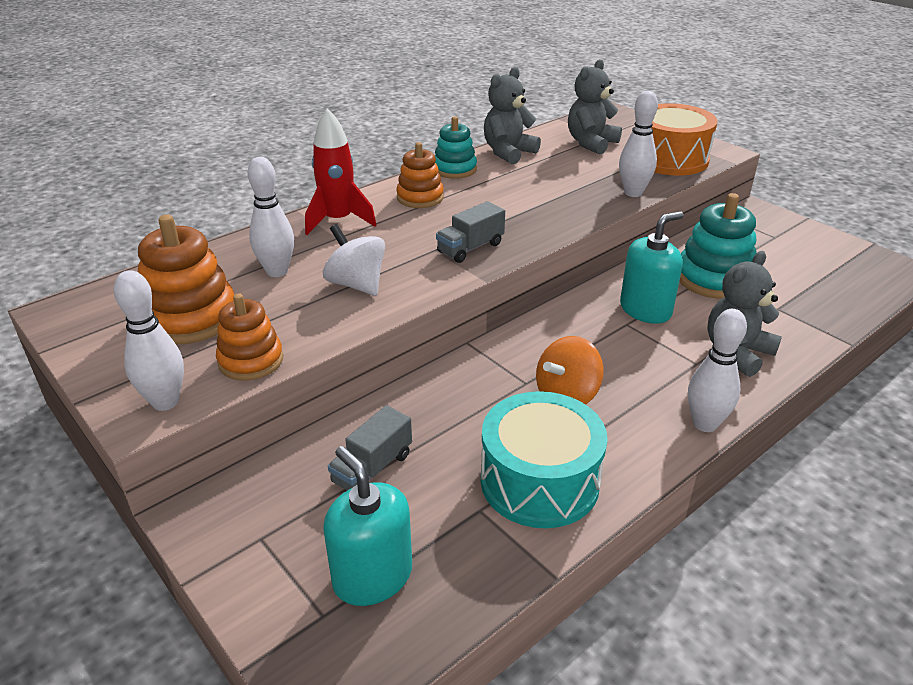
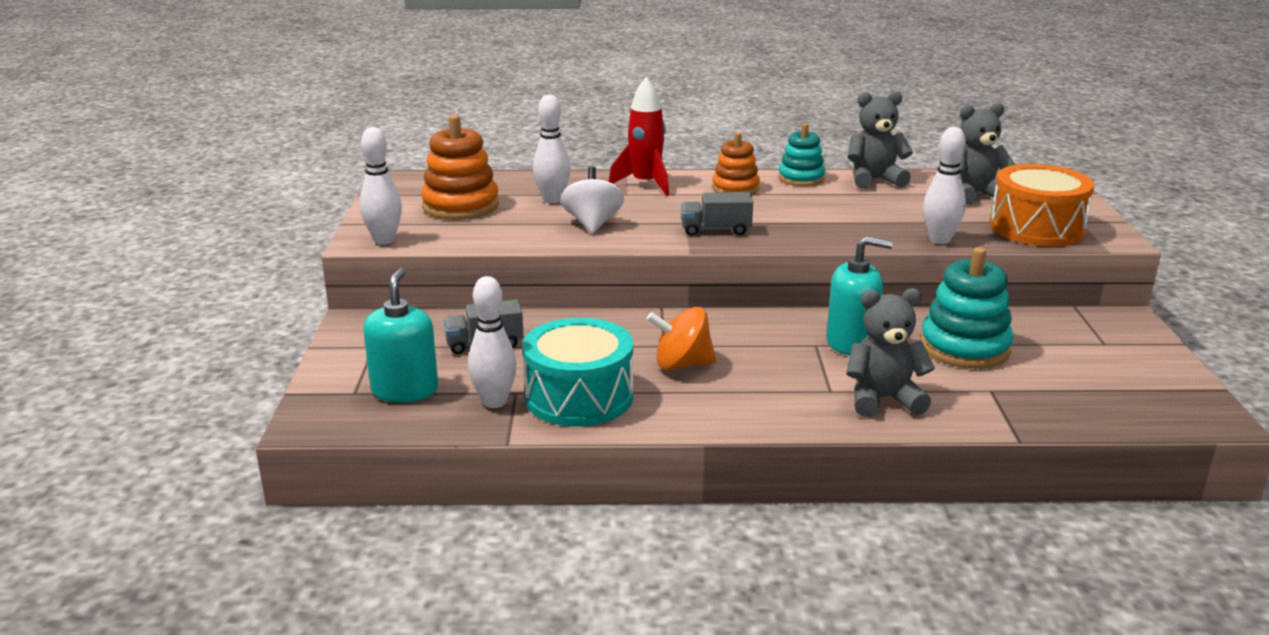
camera: 40 degrees right, 10 degrees down
orange stacking toy [216,294,283,381] -> none
white bowling pin [688,309,747,432] -> white bowling pin moved to [468,276,517,408]

